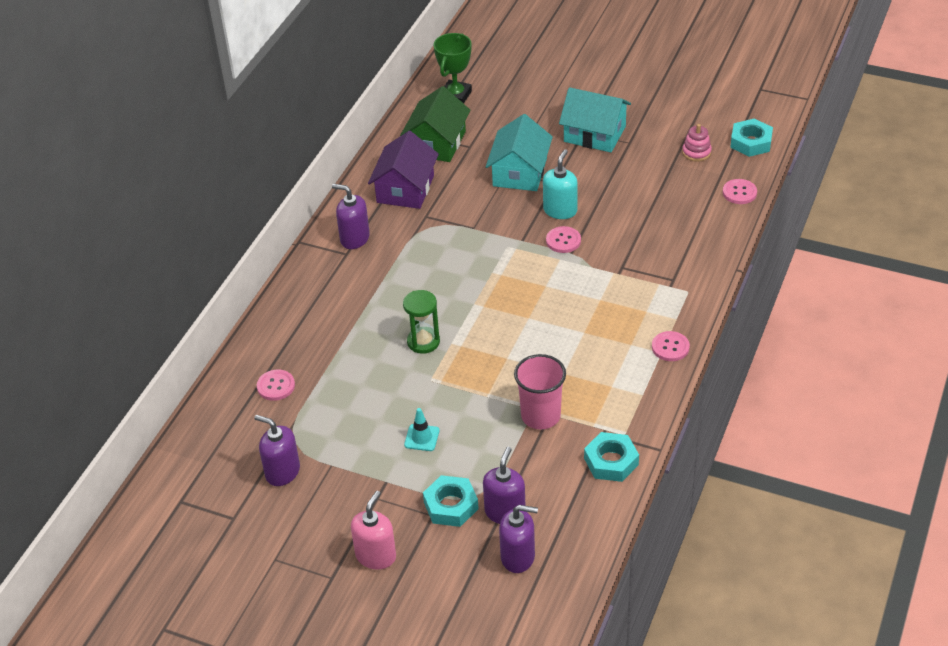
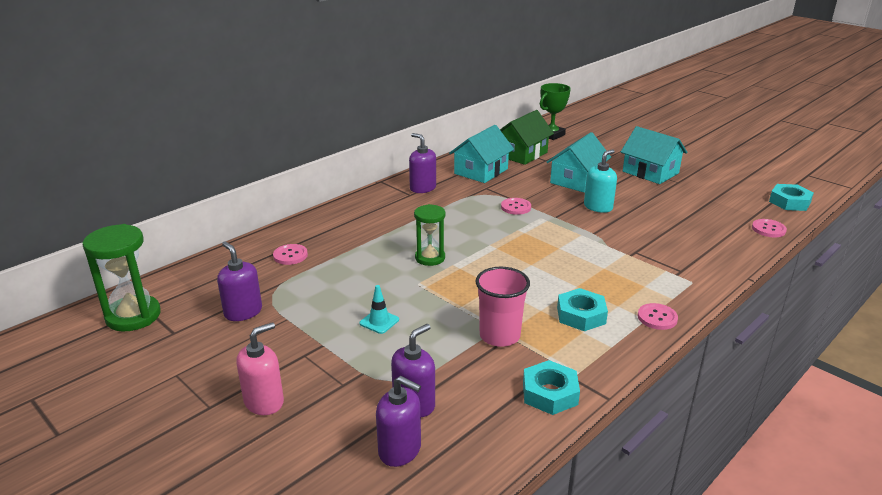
camera: 20 degrees right, 15 degrees down
purple house [368,131,439,209] -> turquoise house [449,125,514,183]
turquoise nut [423,475,479,527] -> turquoise nut moved to [557,288,608,331]
pink button [546,226,581,253] -> pink button moved to [501,198,531,215]
pink stacking toy [682,124,712,162] -> none
none -> green hourglass [83,224,161,331]

